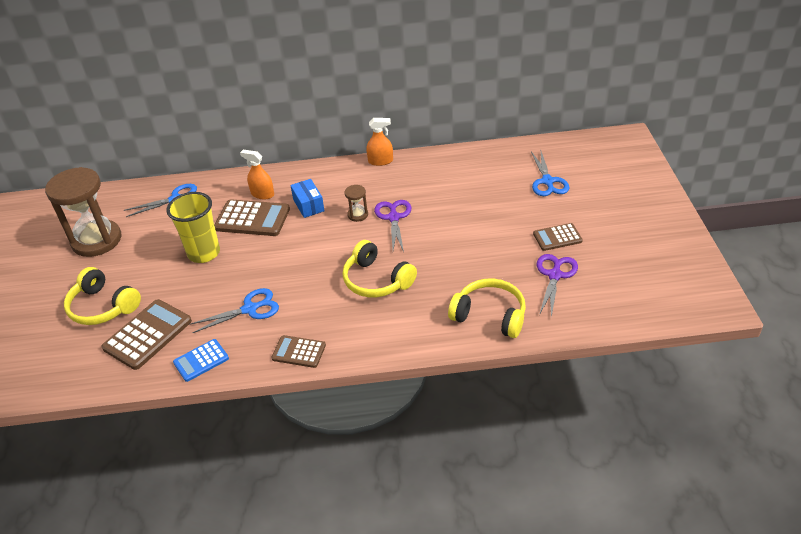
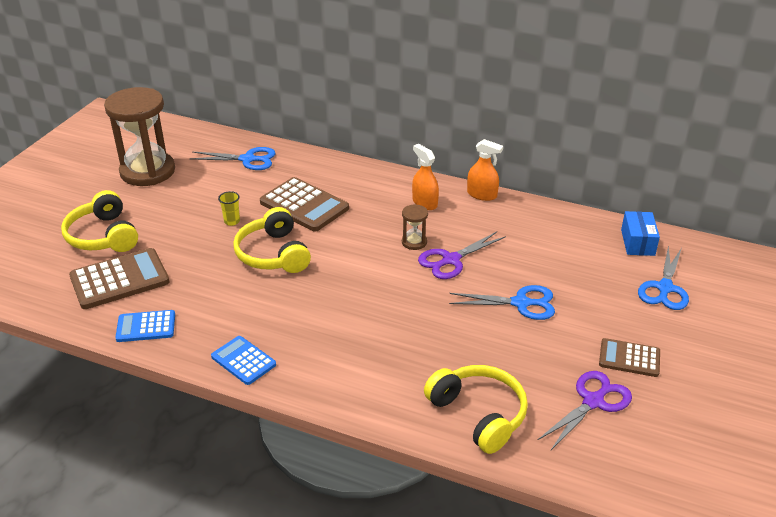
camera: 25 degrees right, 5 degrees down
yellow cup [166,192,220,263] -> yellow cup [218,191,240,226], size x0.42
blue scissors [189,288,279,333] -> blue scissors moved to [449,285,555,320]
orange spray bottle [240,150,274,199] -> orange spray bottle moved to [412,144,439,210]
brown calculator [271,335,326,368] -> blue calculator [211,336,276,385]
blue box [290,179,325,218] -> blue box moved to [621,211,660,256]
yellow headphones [342,240,417,298] -> yellow headphones moved to [233,207,311,273]
purple scissors [374,200,412,252] -> purple scissors turned 150 degrees counterclockwise [418,232,506,279]

